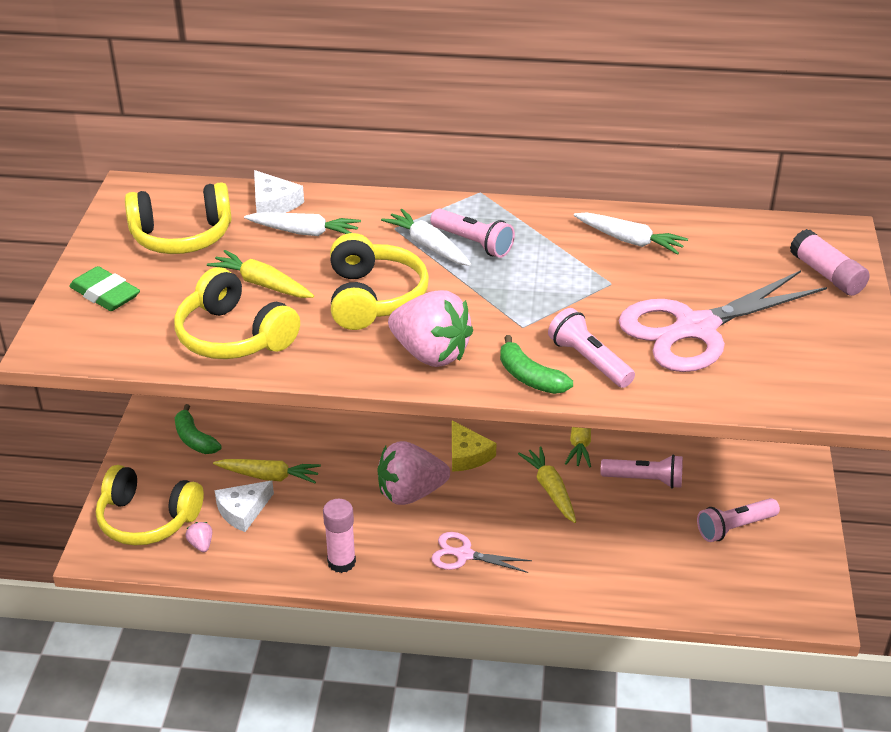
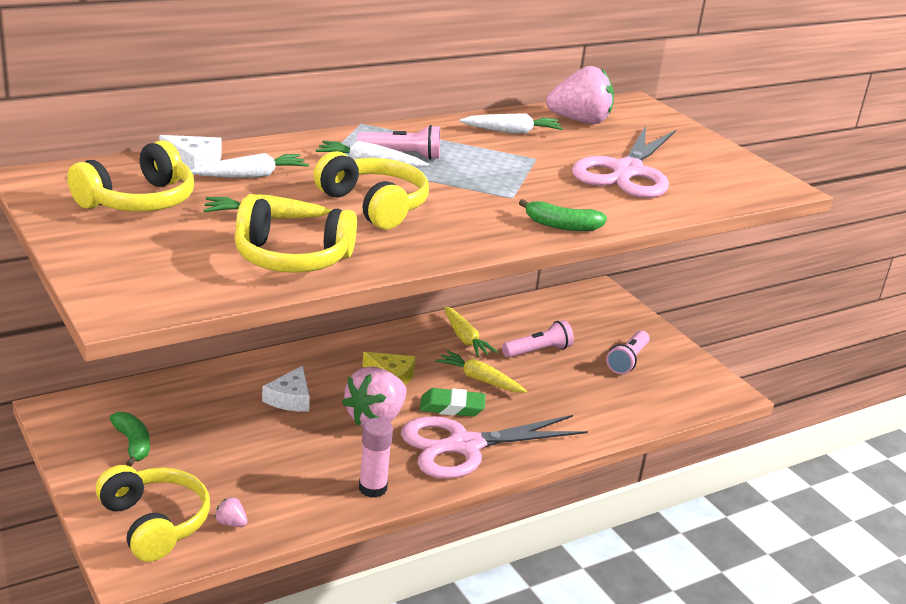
camera: 40 degrees left, 10 degrees down
green eraser [69,266,140,311] -> green eraser moved to [420,388,485,417]
yellow headphones [96,465,204,546] -> yellow headphones turned 105 degrees counterclockwise [96,465,210,562]
green banana [175,404,222,454] -> green banana turned 135 degrees counterclockwise [109,412,150,467]
yellow carrot [213,459,321,483] -> none
white cheese [214,481,274,532] -> white cheese moved to [262,366,310,412]
pink strawberry [388,290,473,367] -> pink strawberry moved to [546,66,614,124]
pink scissors [431,532,532,573] -> pink scissors [401,415,588,479], size x2.03
pink flashlight [548,308,635,388] -> none
pink glue stick [790,229,870,296] -> none

